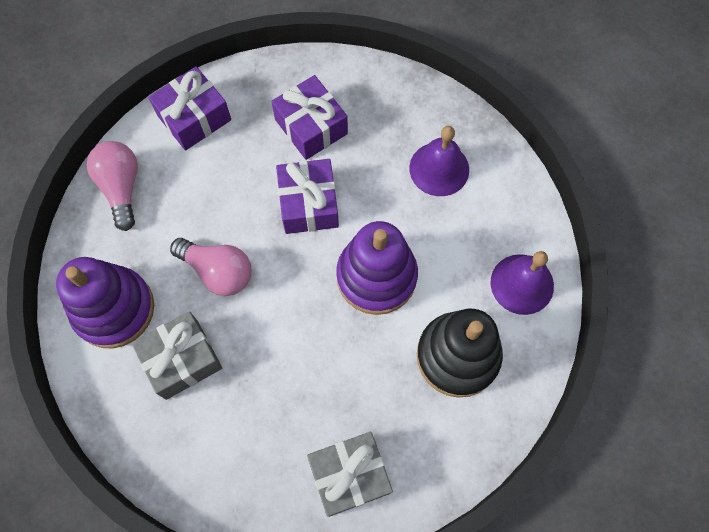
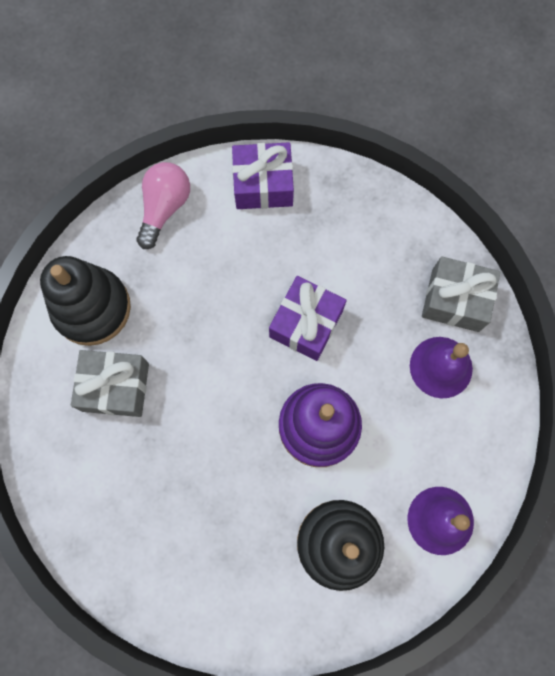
camera: 35 degrees right, 5 degrees up
purple stacking toy [56,257,154,349] -> black stacking toy [40,256,131,346]
pink light bulb [170,238,251,296] -> none
purple gift [271,75,348,160] -> none
grey gift [307,432,393,517] -> grey gift moved to [422,256,501,332]

